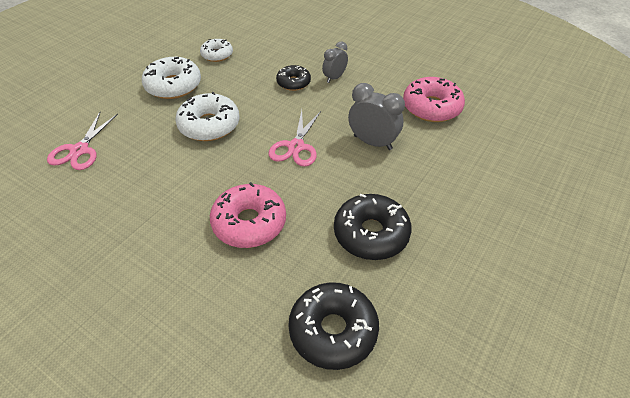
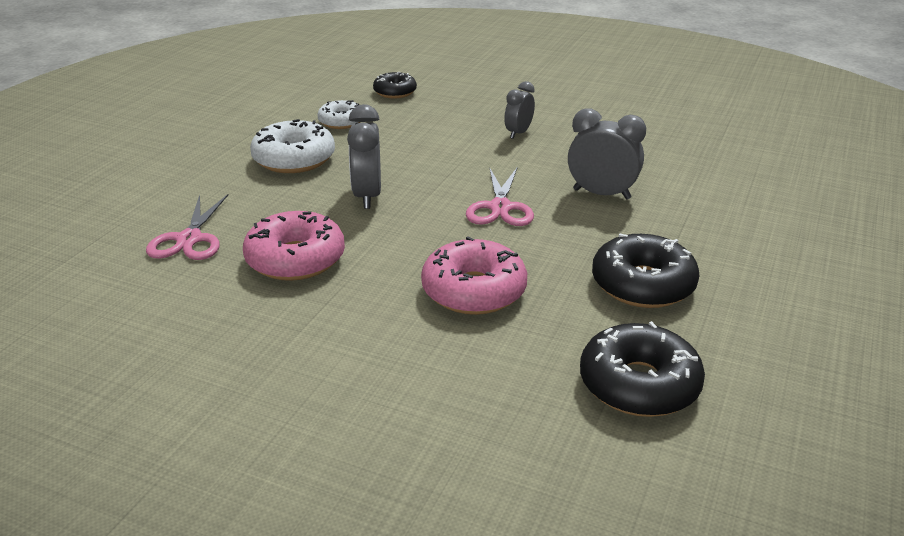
camera: 10 degrees left, 15 degrees down
white donut [175,92,239,141] -> grey clock [347,104,381,209]
black donut [276,65,311,91] -> black donut moved to [373,72,417,98]
pink donut [403,77,465,122] -> pink donut moved to [243,211,345,281]

